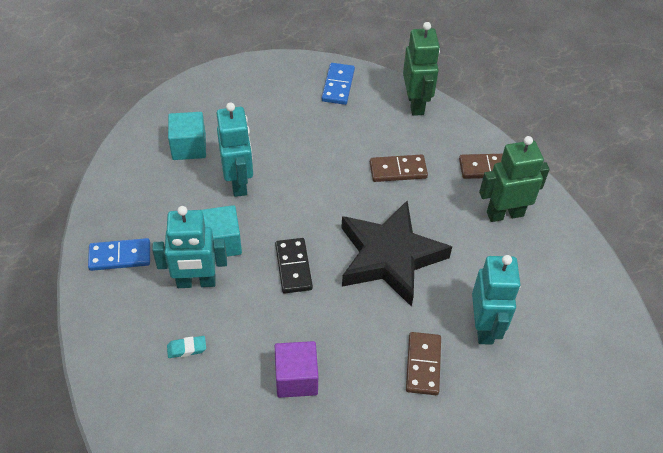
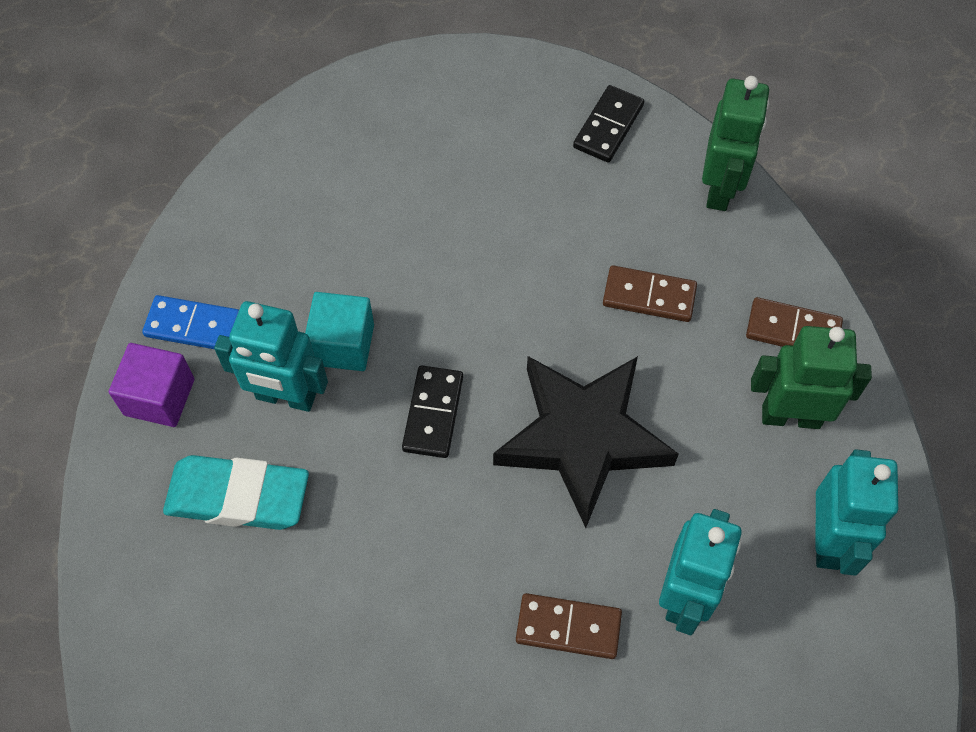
camera: 20 degrees right, 10 degrees up
turquoise eraser [167,336,206,358] -> turquoise eraser [163,455,309,530], size x2.45
turquoise cube [168,112,206,160] -> none
turquoise robot [216,103,253,197] -> turquoise robot moved to [815,449,898,576]
purple cube [275,341,318,398] -> purple cube moved to [109,343,194,427]
blue domino [322,63,355,105] -> black domino [573,85,644,162]
brown domino [406,332,441,395] -> brown domino turned 75 degrees clockwise [516,593,622,659]

